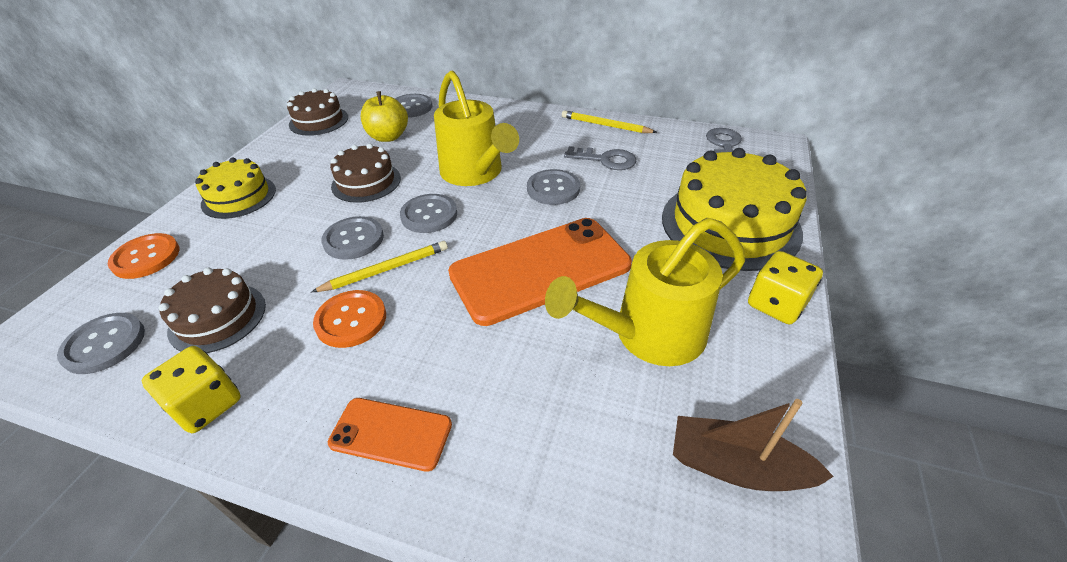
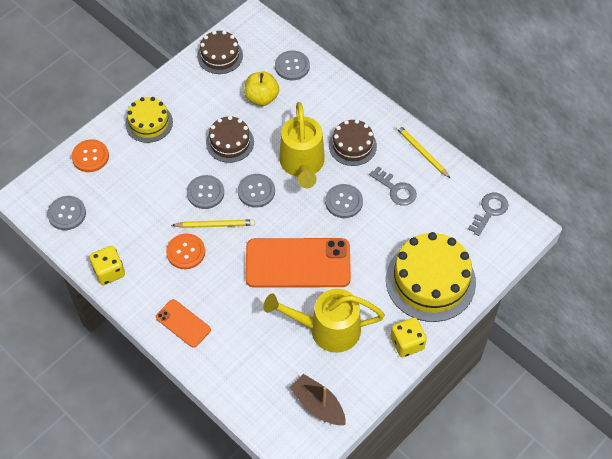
camera: 25 degrees right, 15 degrees up
brown cake [159,268,266,353] -> brown cake moved to [329,119,377,166]

